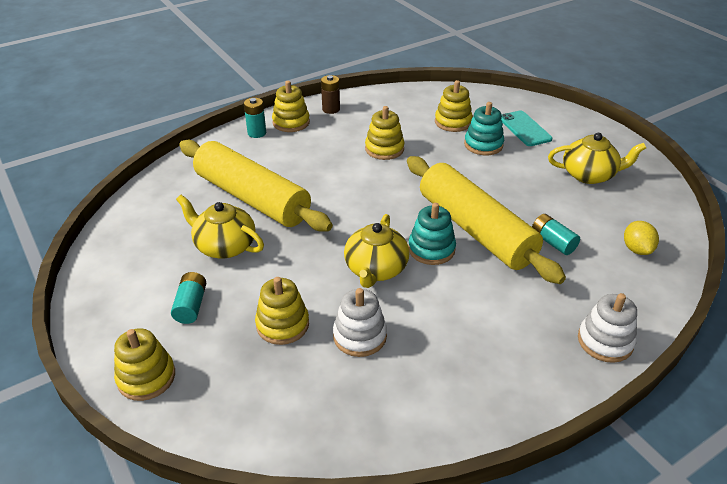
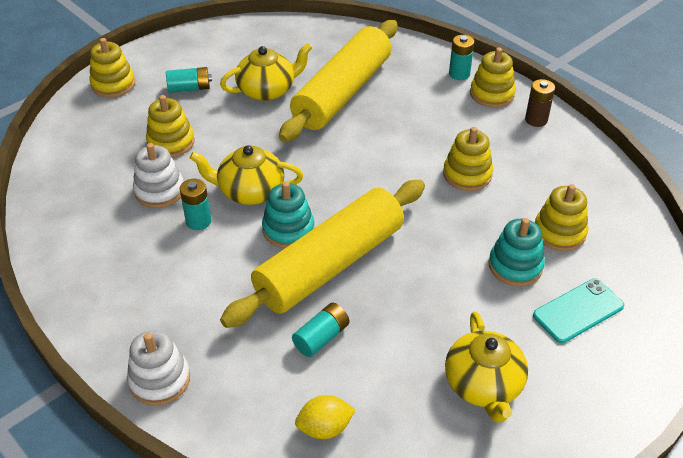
camera: 80 degrees right, 5 degrees up
yellow teapot [176,195,264,259] -> yellow teapot turned 45 degrees clockwise [220,43,312,101]
none -> turquoise battery [180,179,211,230]

